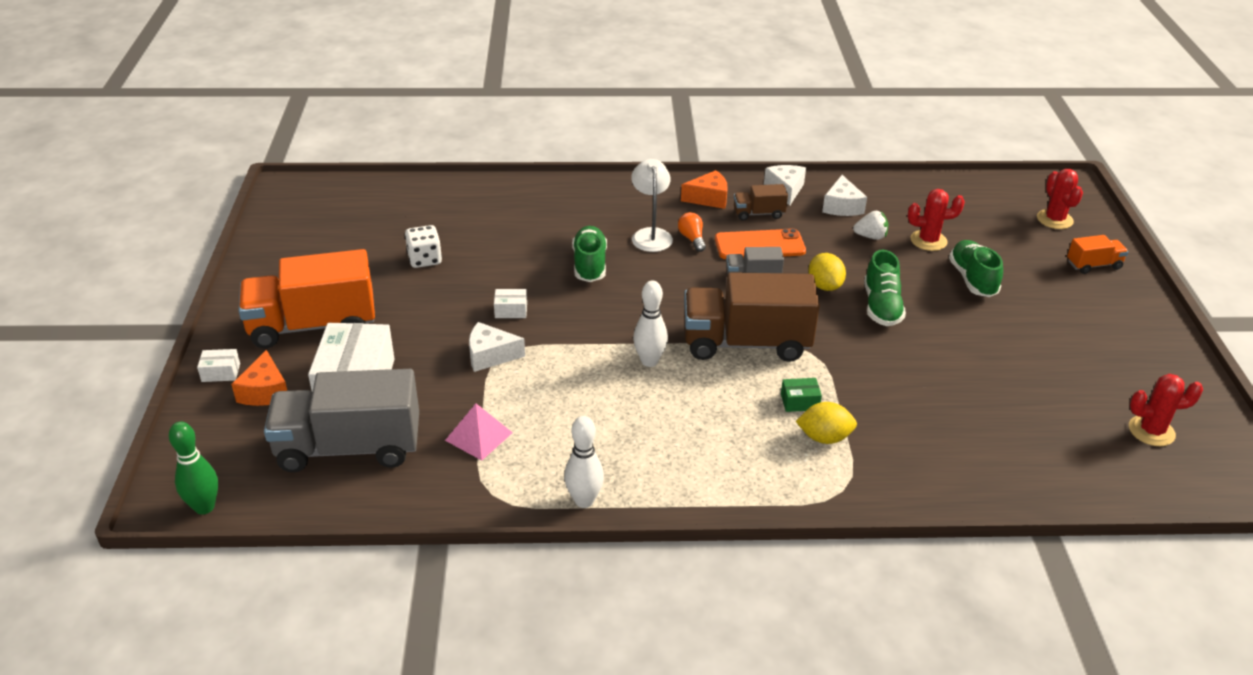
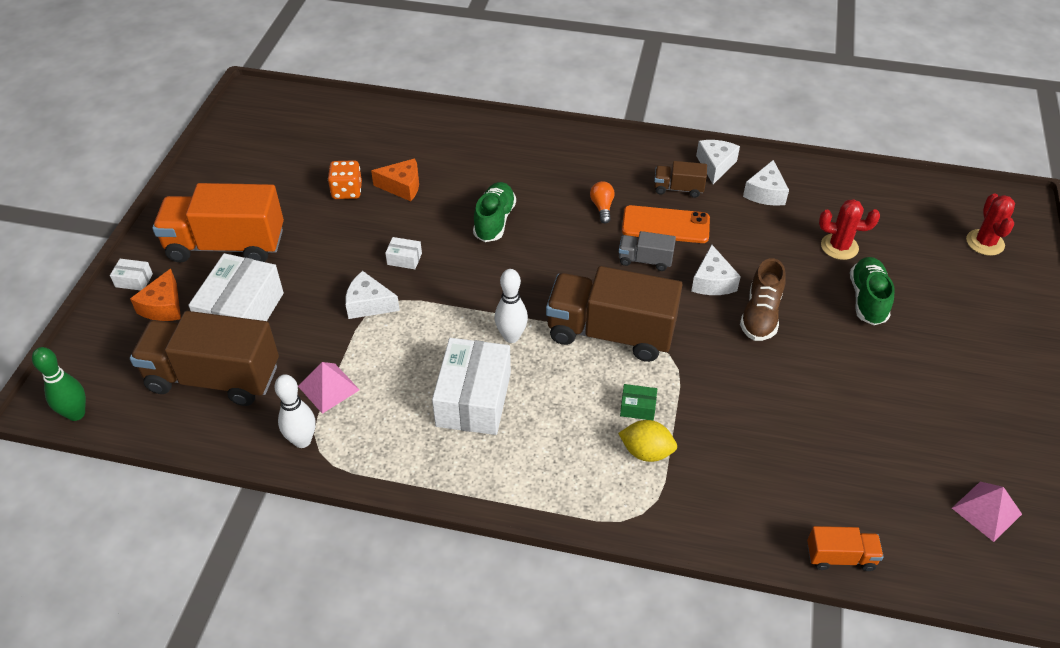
camera: 15 degrees right, 10 degrees up
grey truck [264,369,419,472] -> brown truck [130,311,279,406]
white dice [405,225,442,268] -> orange dice [328,160,362,199]
white bowling pin [564,416,604,508] -> white bowling pin moved to [275,374,316,448]
white lamp [631,159,673,252] -> none
orange cheese [681,170,728,209] -> orange cheese moved to [371,158,419,201]
yellow lemon [808,253,846,291] -> white cheese [691,245,741,295]
white strawberry [853,211,888,240] -> none
green shoe [864,250,906,326] -> brown shoe [740,258,786,341]
orange truck [1067,235,1129,274] -> orange truck moved to [807,526,884,571]
red cactus [1129,374,1203,446] -> pink pyramid [952,482,1022,542]
none -> white box [432,338,511,435]

